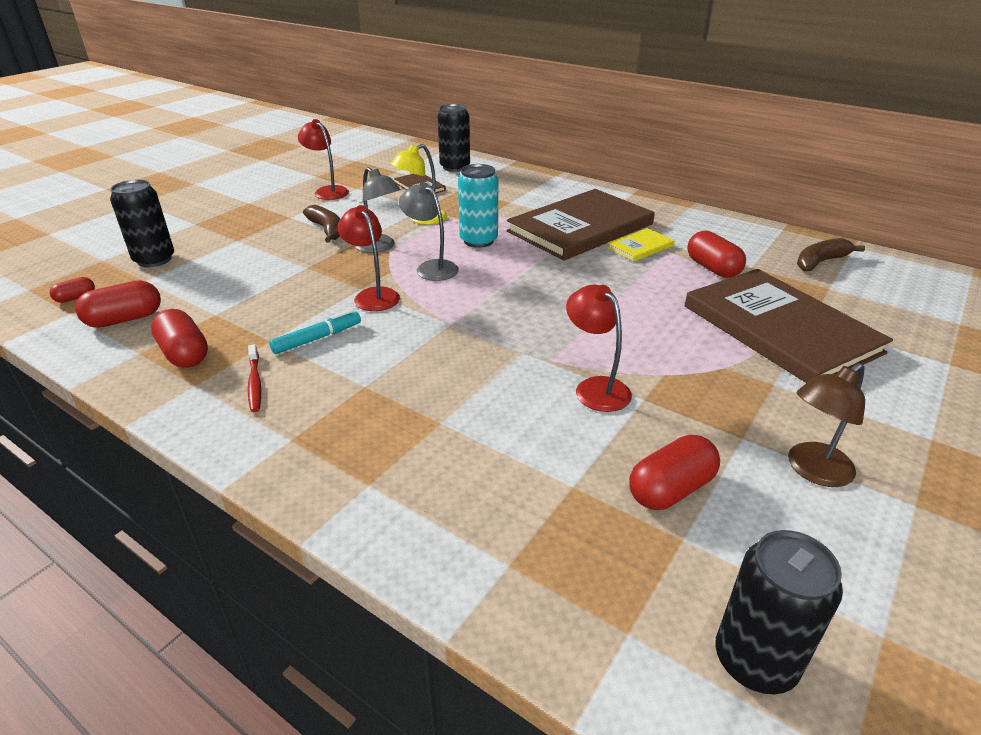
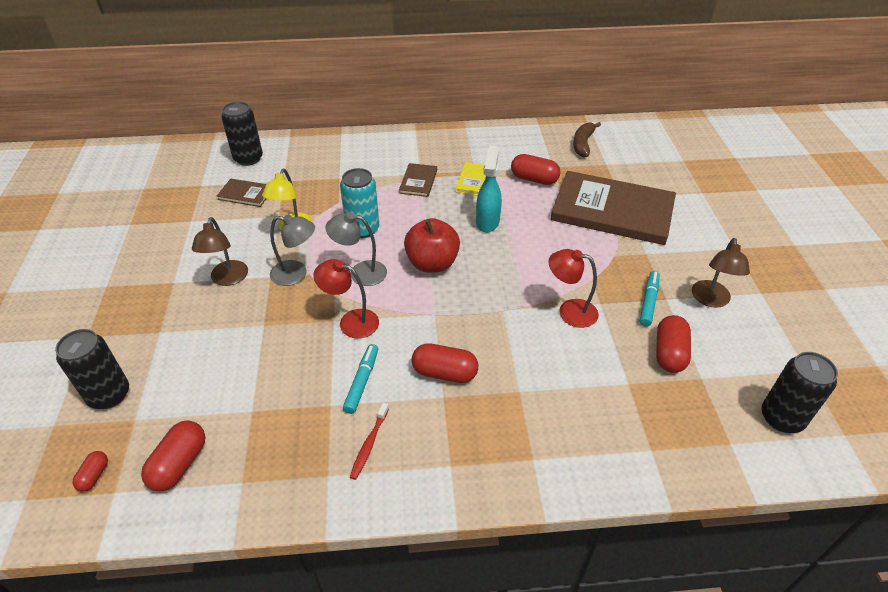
camera: 40 degrees left, 10 degrees up
red capsule [151,309,208,368] -> red capsule moved to [412,343,478,383]
red toothbrush [248,344,261,412] -> red toothbrush turned 75 degrees clockwise [350,403,389,480]
red lamp [298,119,349,200] -> none
brown banana [303,205,340,243] -> brown lamp [192,217,248,286]
brown book [507,189,655,261] -> brown book [399,163,437,197], size x0.43
none -> red apple [404,218,460,272]
none -> turquoise spray bottle [476,146,502,232]
none -> turquoise marker [640,271,660,327]

